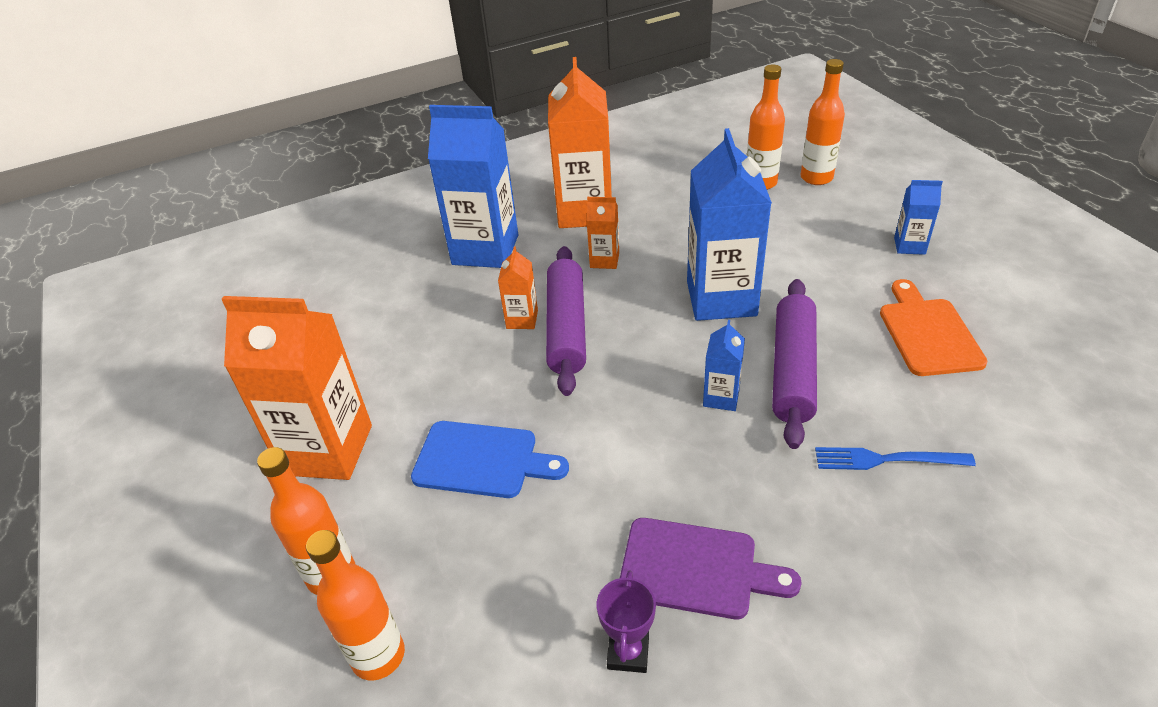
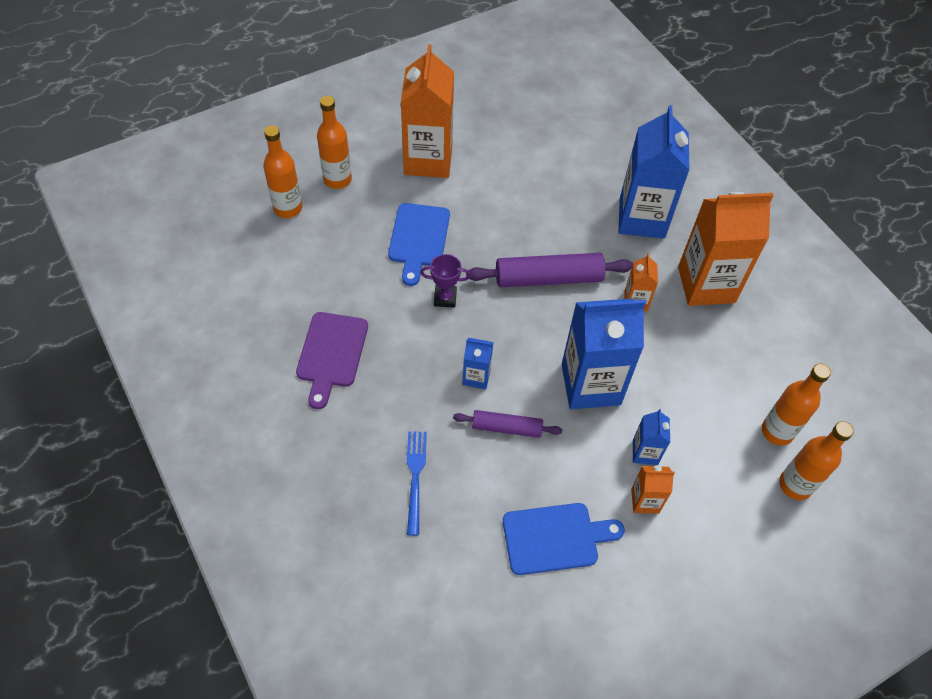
camera: 80 degrees right, 15 degrees up
orange carton [498,247,538,329] -> orange carton moved to [631,466,675,514]
purple trophy [597,570,656,673] -> purple trophy moved to [420,254,471,308]
purple rolling pin [772,279,817,449] -> purple rolling pin [453,410,562,438], size x0.59
orange cutting board [880,279,988,376] -> blue cutting board [503,503,625,575]
blue carton [894,180,943,255] -> blue carton moved to [633,409,670,465]

